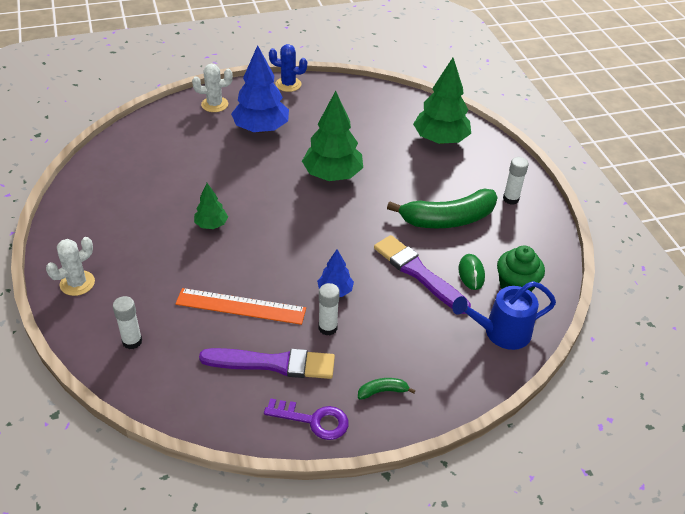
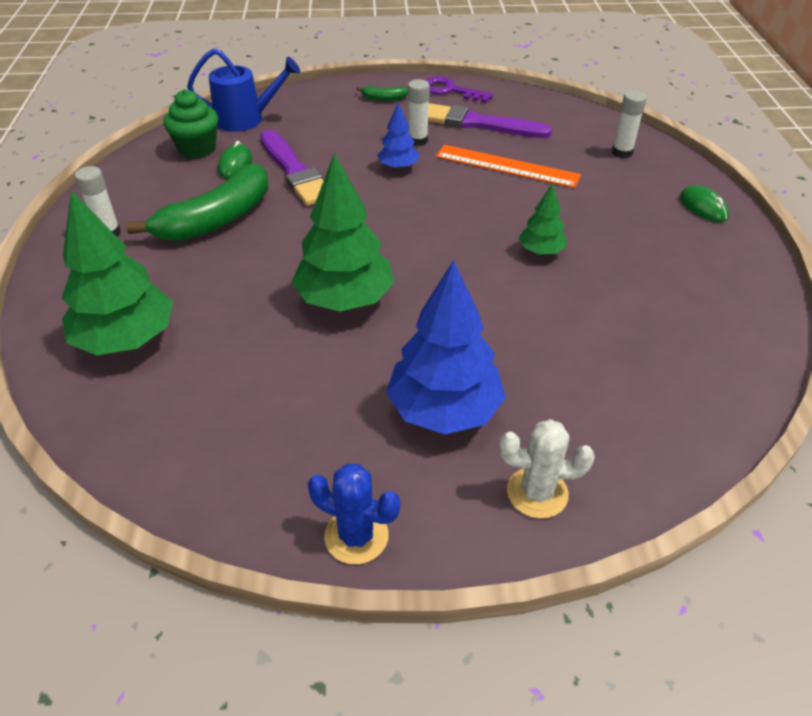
camera: 165 degrees left, 0 degrees up
white cactus [46,237,95,296] -> green mouse [680,185,729,222]
green banana [387,189,498,228] -> green banana turned 135 degrees clockwise [126,163,268,241]

